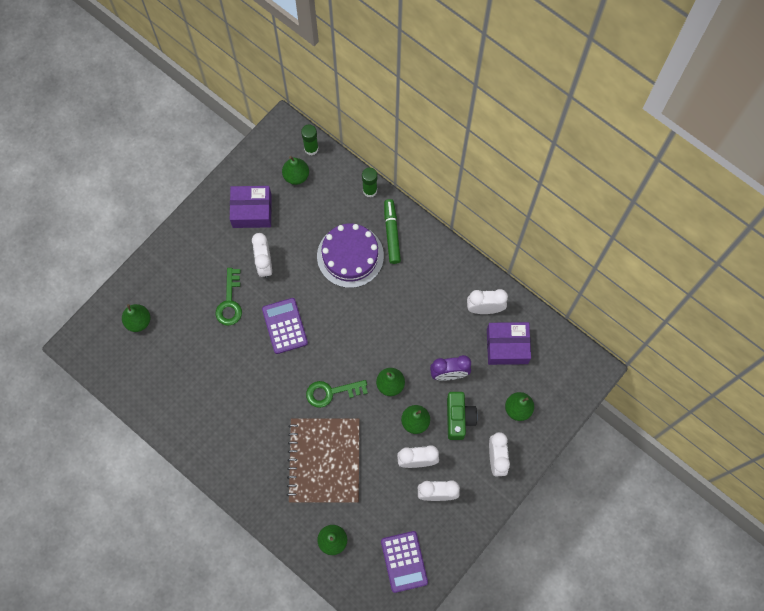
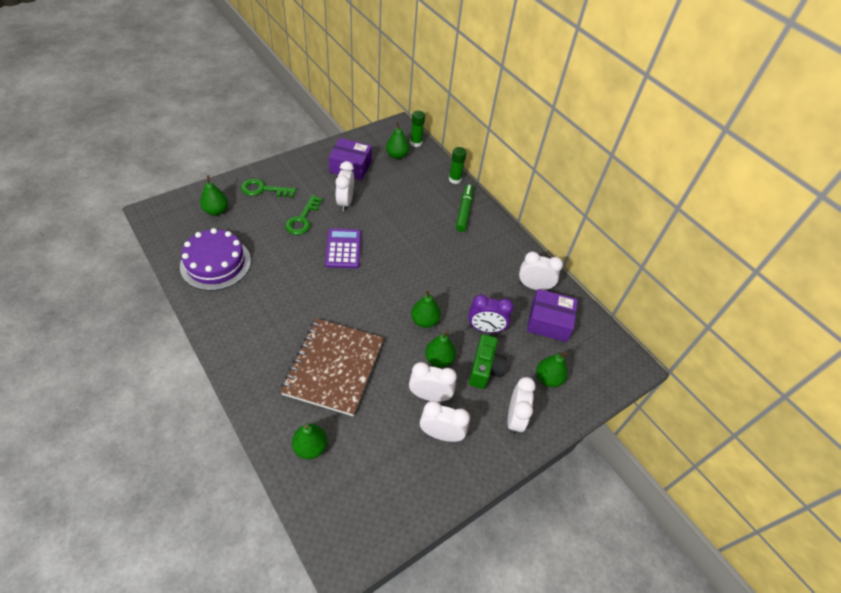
camera: 10 degrees right, 20 degrees down
green key [306,380,368,408] -> green key moved to [241,179,296,198]
purple cake [317,223,384,288] -> purple cake moved to [180,228,251,291]
purple calculator [381,531,428,593] -> none

